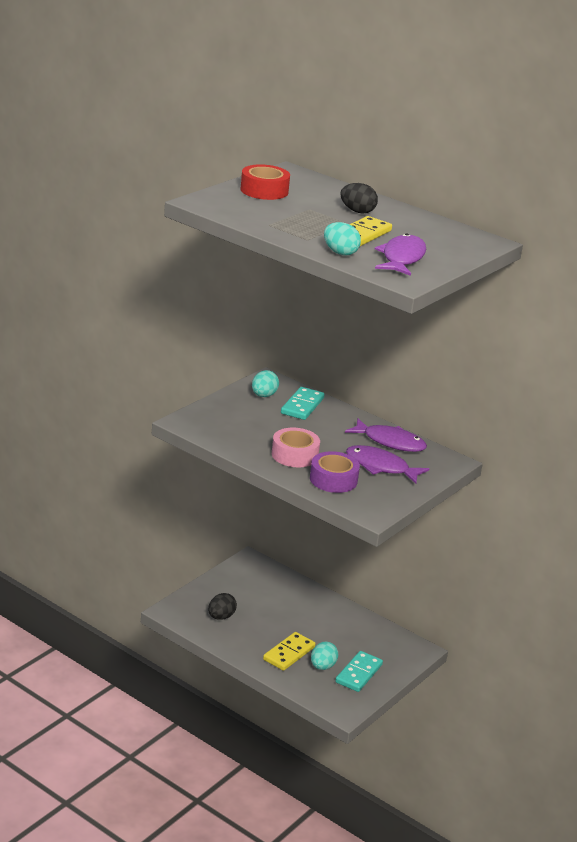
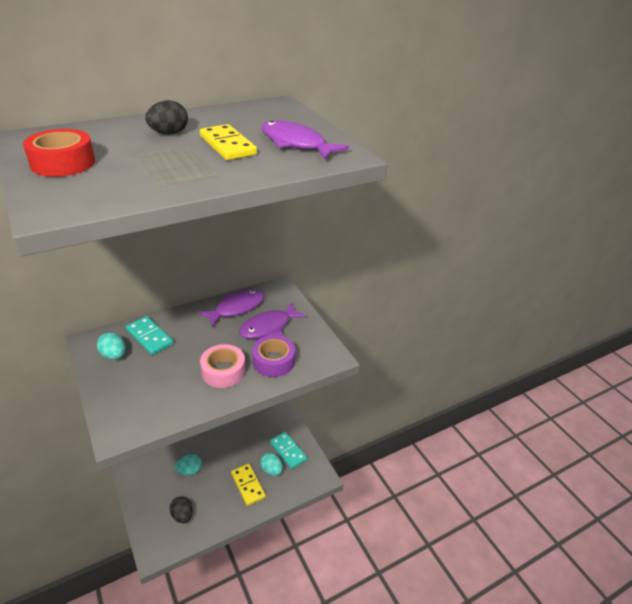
camera: 65 degrees left, 10 degrees up
turquoise egg [324,222,361,256] -> turquoise egg moved to [175,454,202,475]

